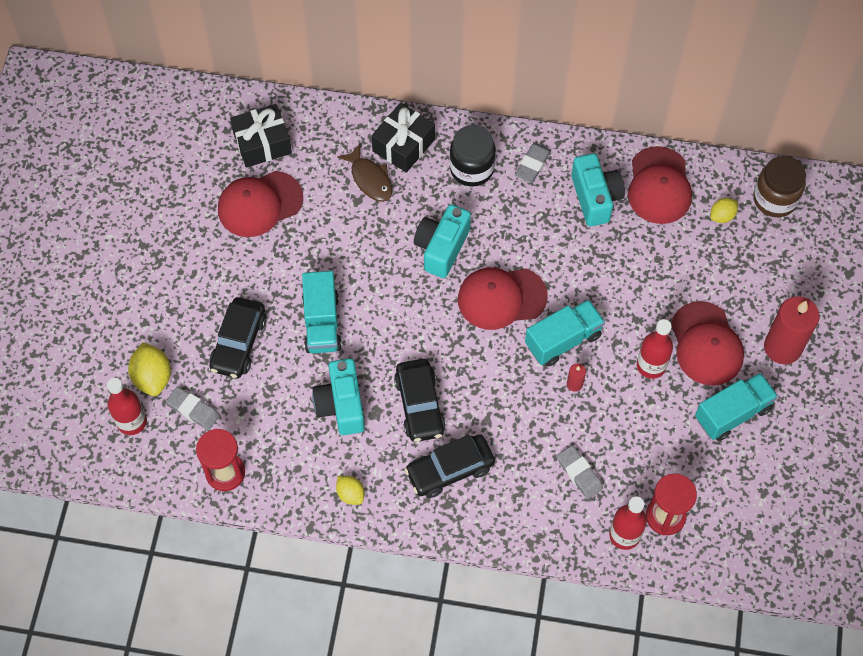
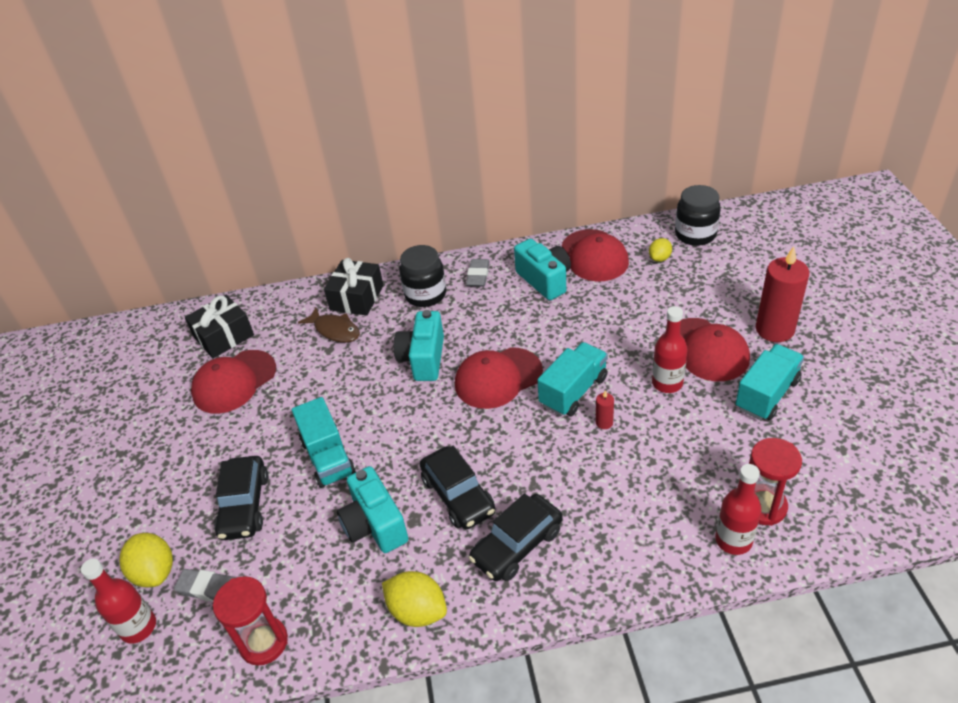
camera: 15 degrees left, 20 degrees down
yellow lemon [336,476,364,505] -> yellow lemon [382,571,447,627], size x1.64
grey eraser [557,445,603,499] -> none
brown jar [753,156,806,217] -> black jar [675,185,721,246]

